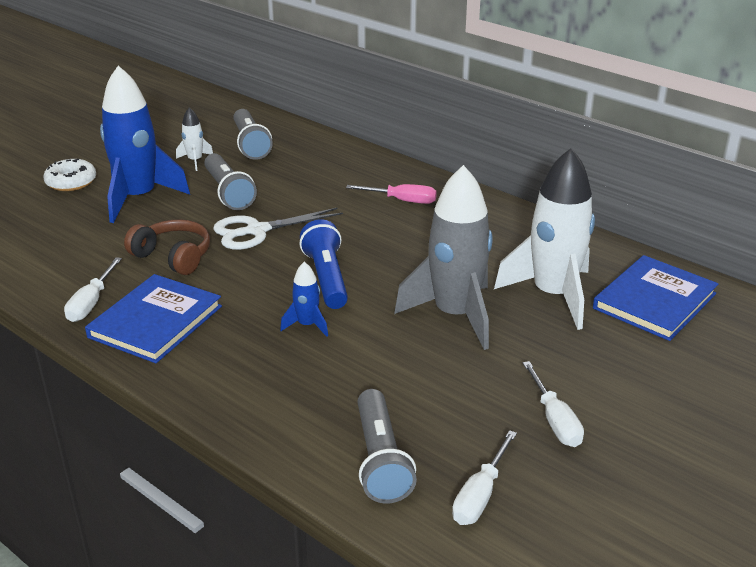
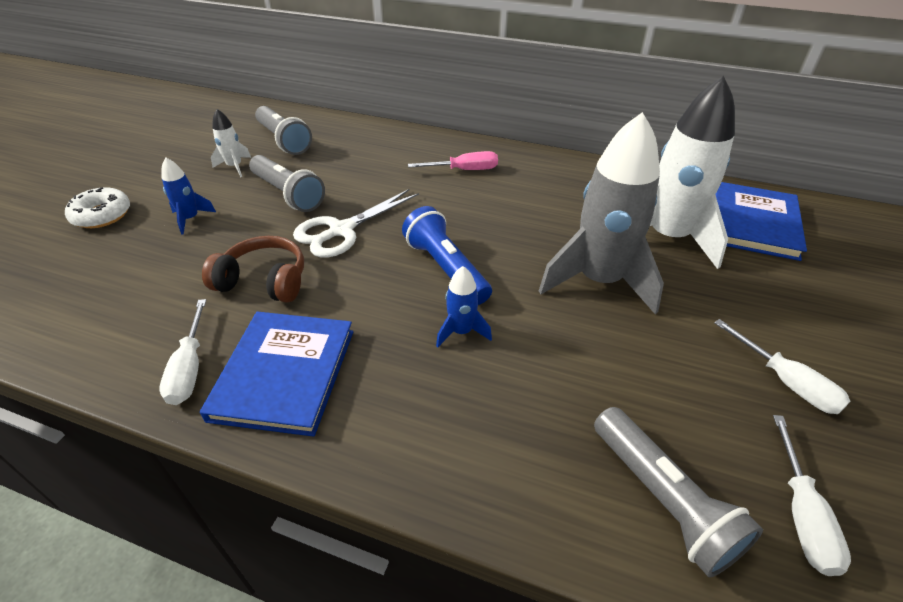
camera: 20 degrees left, 10 degrees up
blue rocket [100,66,190,223] -> blue rocket [161,157,216,234], size x0.45

